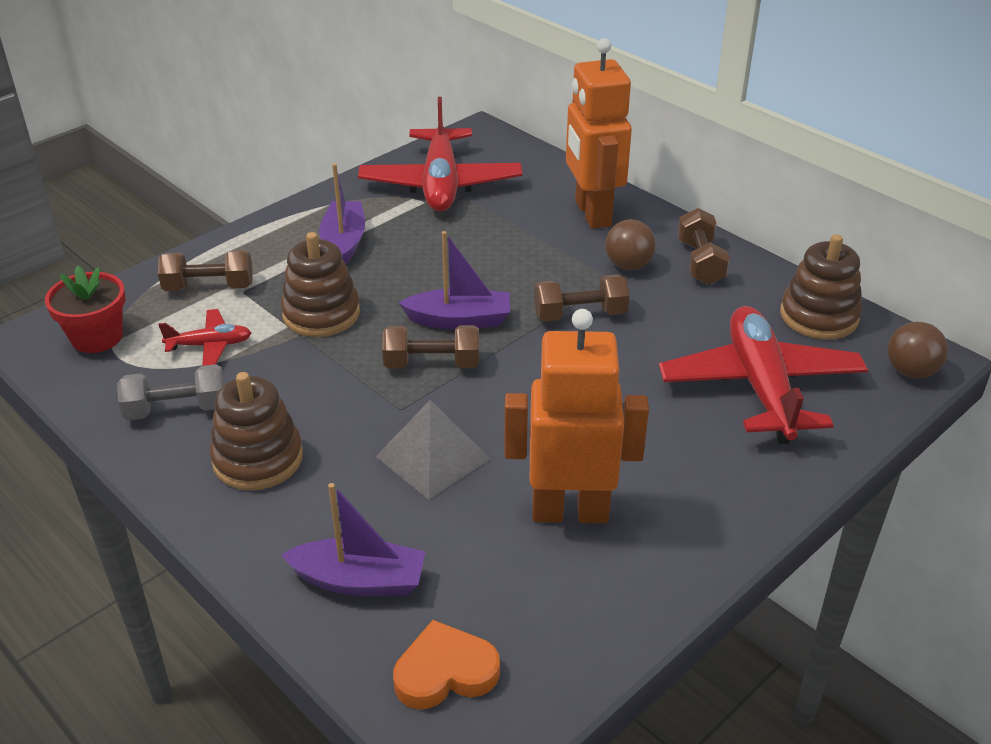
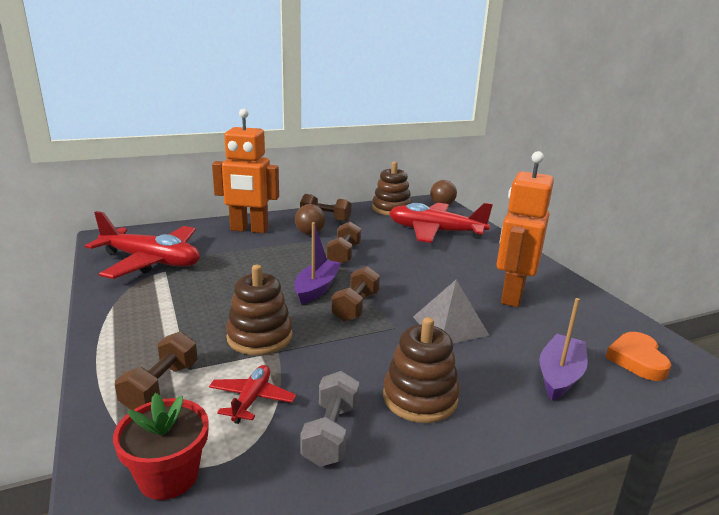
camera: 70 degrees left, 15 degrees down
purple boat [319,163,365,264] -> none

